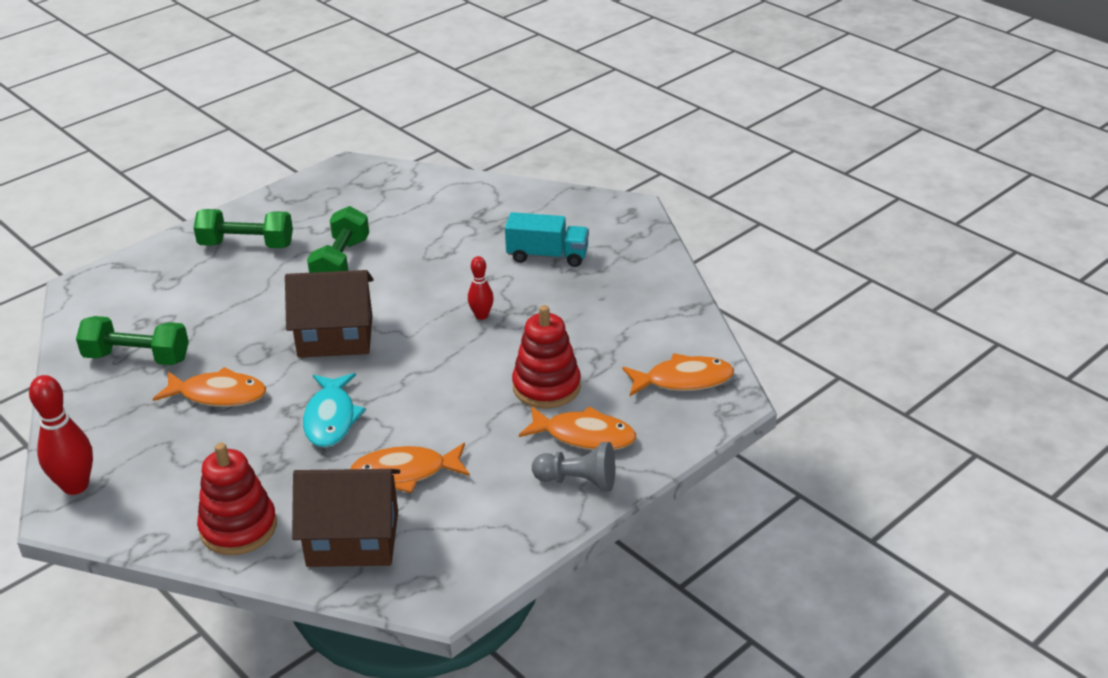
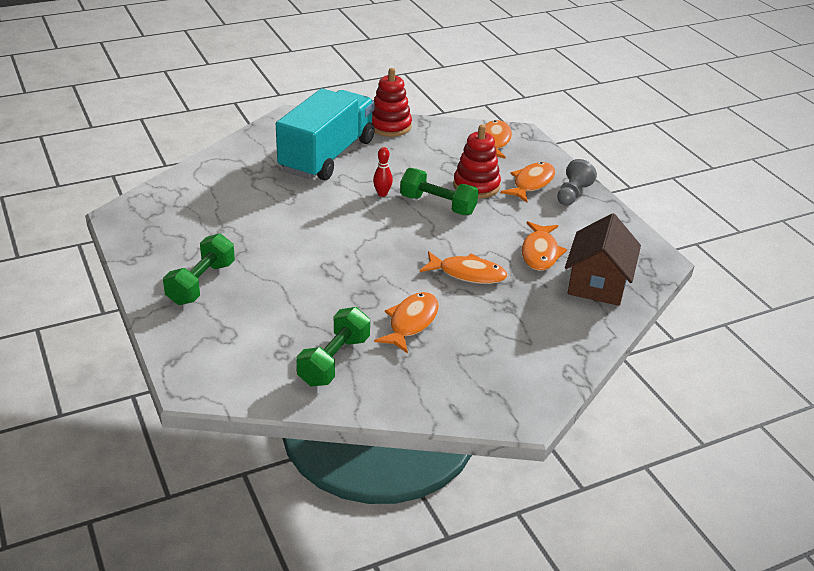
camera: 75 degrees left, 0 degrees up
red bowling pin [29,375,93,495] -> none
red stacking toy [197,443,277,555] -> red stacking toy moved to [372,68,412,137]
brown house [285,270,373,358] -> none
turquoise fish [303,373,366,448] -> orange fish [420,251,507,284]
green dumbbell [307,206,369,273] -> green dumbbell moved to [400,168,479,215]
turquoise truck [505,212,589,267] -> turquoise truck [276,89,375,180], size x1.98

